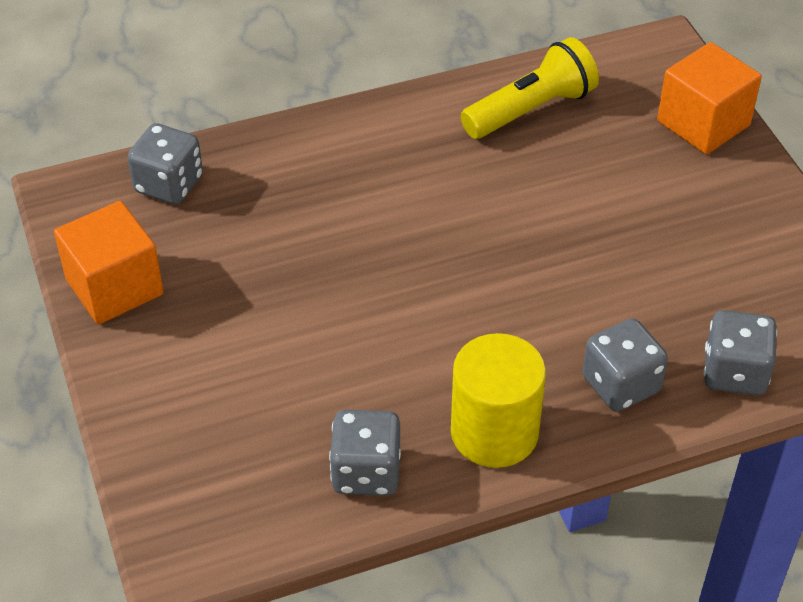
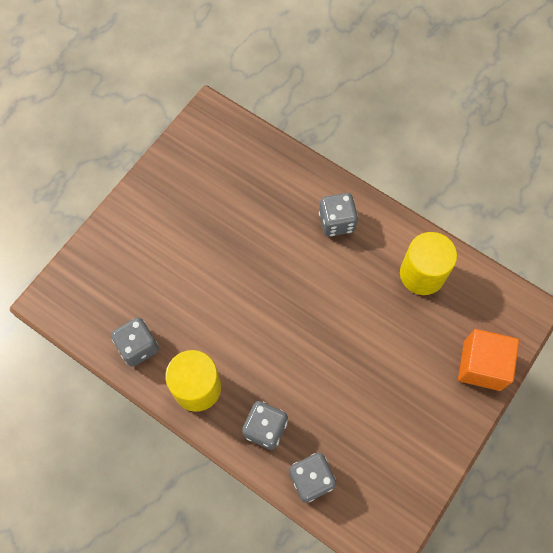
camera: 55 degrees right, 20 degrees up
orange cube [54,201,164,324] -> none
grey dice [127,123,203,204] -> grey dice moved to [319,193,358,237]
yellow flashlight [461,37,599,139] -> yellow cylinder [400,232,457,295]

